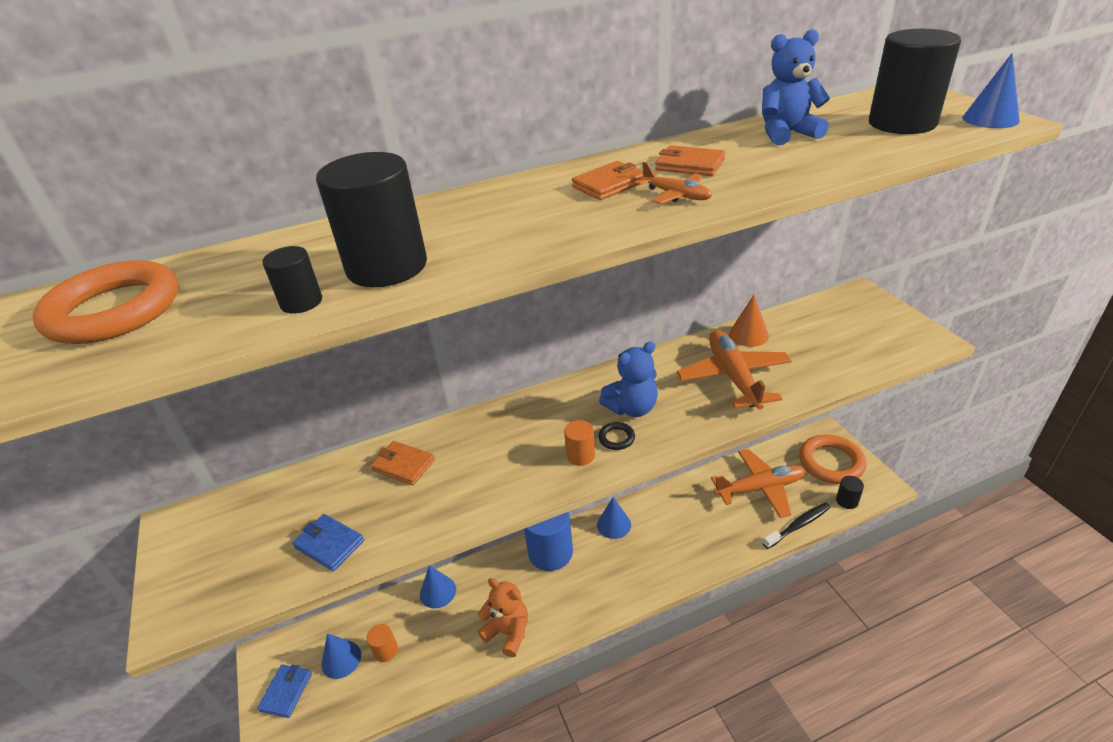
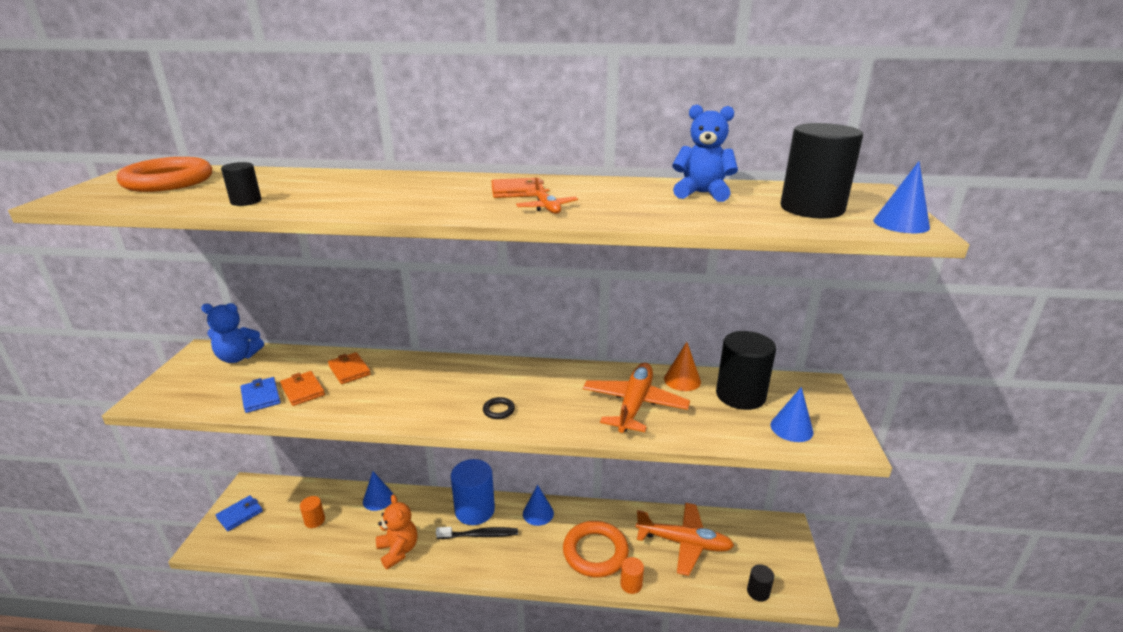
camera: 25 degrees right, 10 degrees down
black cylinder [316,152,427,287] -> black cylinder moved to [716,331,776,410]
blue cone [321,633,361,679] -> blue cone moved to [770,387,813,442]
orange cylinder [564,420,595,466] -> orange cylinder moved to [620,557,644,594]
blue teddy bear [599,342,658,417] -> blue teddy bear moved to [201,303,264,363]
orange wallet [655,145,725,176] -> orange wallet moved to [280,371,325,406]
black toothbrush [763,502,831,549] -> black toothbrush moved to [436,527,518,539]
orange ring [799,435,866,484] -> orange ring moved to [563,521,629,577]

